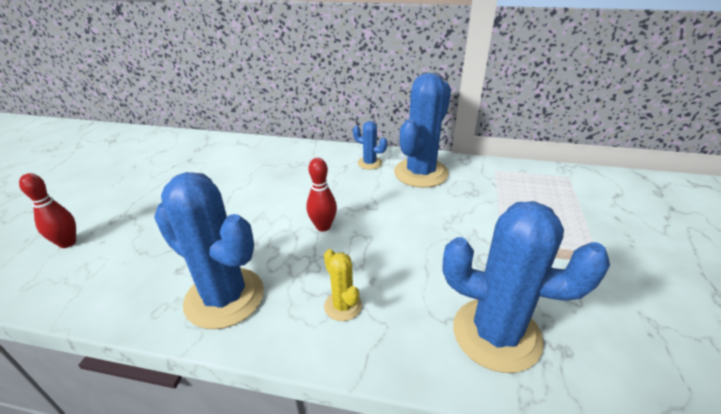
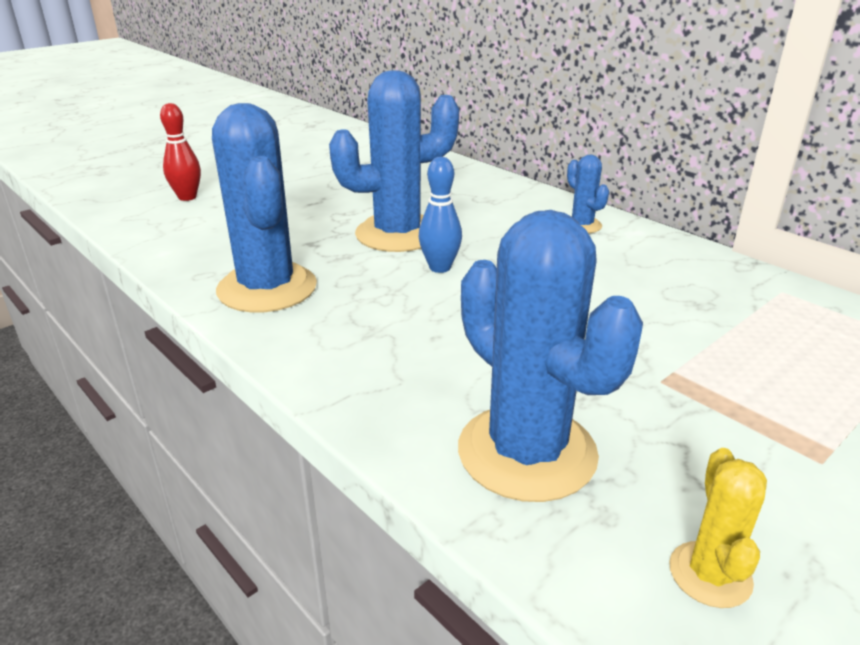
camera: 35 degrees right, 5 degrees down
red bowling pin [307,158,337,232] -> blue bowling pin [419,157,462,273]
yellow cactus [324,249,362,321] -> yellow cactus moved to [669,448,767,608]
blue cactus [394,73,451,188] -> blue cactus moved to [329,70,459,252]

